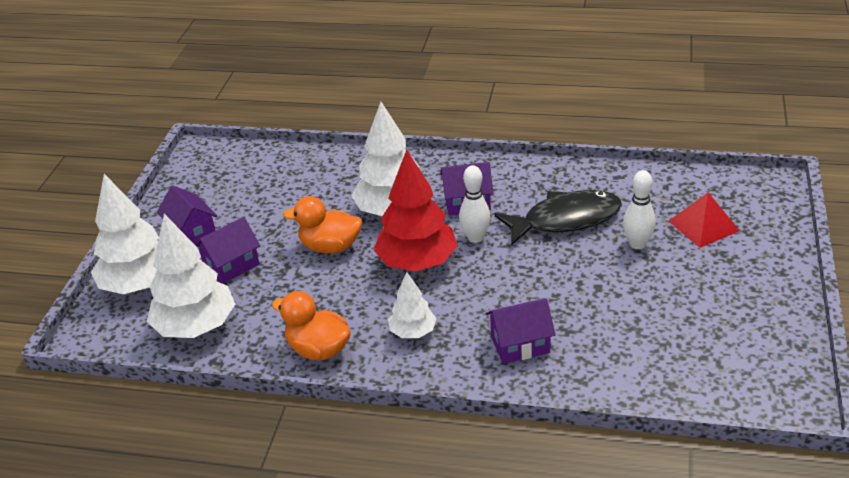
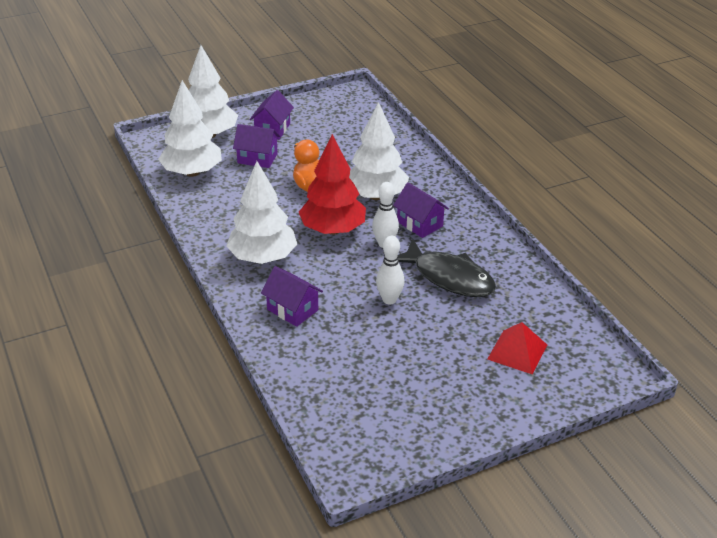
camera: 50 degrees right, 0 degrees up
orange duck [272,291,351,360] -> none
white tree [388,272,437,338] -> white tree [226,161,297,264], size x1.84
white bowling pin [623,170,656,249] -> white bowling pin moved to [376,236,405,304]

